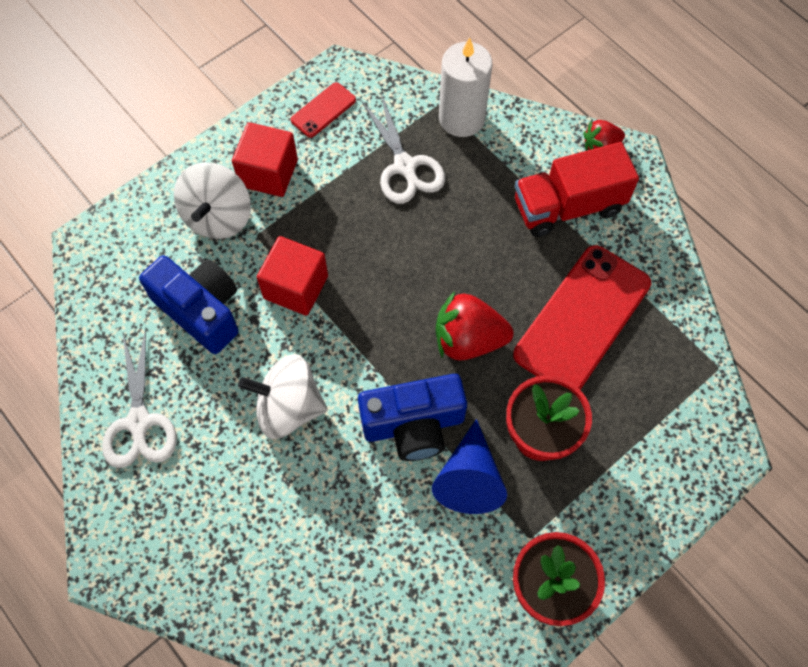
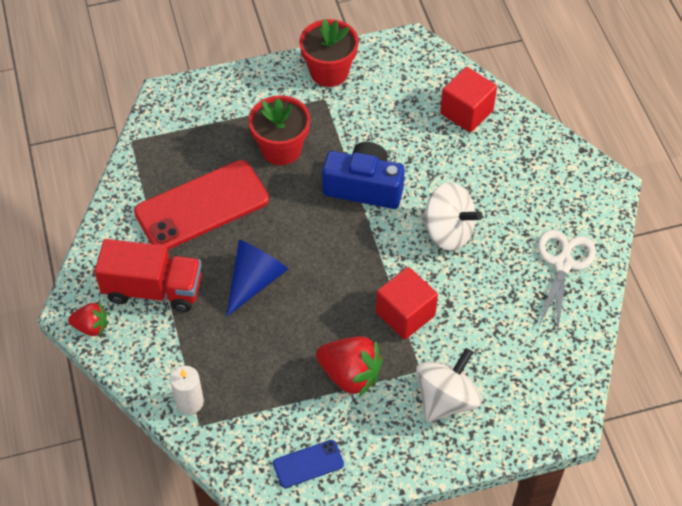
camera: 155 degrees left, 10 degrees down
blue camera [139,255,239,354] -> none
red cube [232,122,298,197] -> red cube moved to [440,67,497,132]
red phone [291,82,356,138] -> blue phone [273,440,344,488]
white scissors [362,94,445,204] -> none
blue cone [432,419,507,514] -> blue cone moved to [226,240,288,317]
red strawberry [436,291,514,361] -> red strawberry moved to [316,336,383,397]
white candle [439,37,492,137] -> white candle [170,366,204,414], size x0.61

